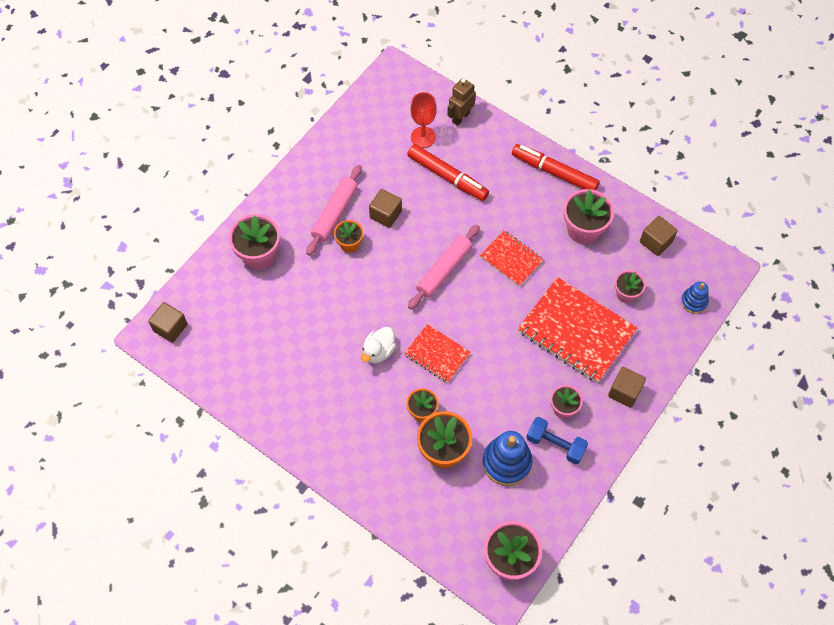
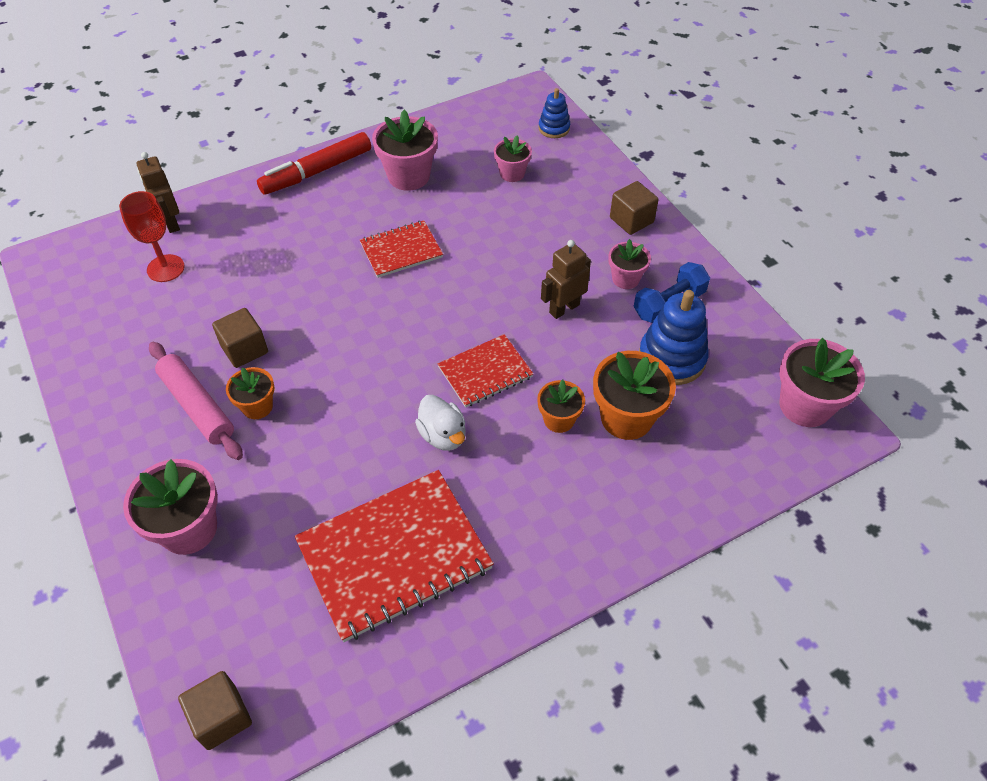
camera: 65 degrees left, 10 degrees down
red marker [407,144,489,201] -> none
pink rolling pin [408,225,480,309] -> none
red notebook [518,277,638,383] -> red notebook moved to [295,470,494,642]
brown cube [640,216,677,256] -> none
none -> brown robot [541,240,591,319]

